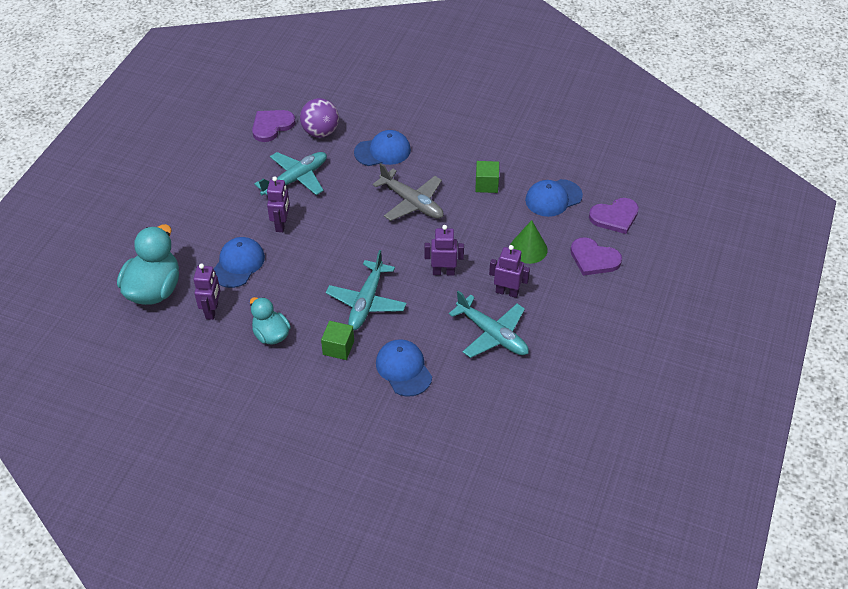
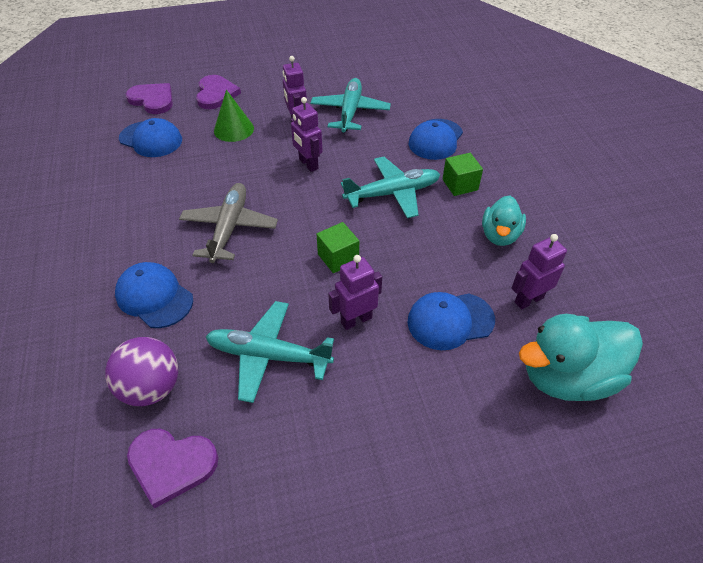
camera: 125 degrees left, 0 degrees up
green cube [475,161,499,193] -> green cube moved to [316,222,359,273]

